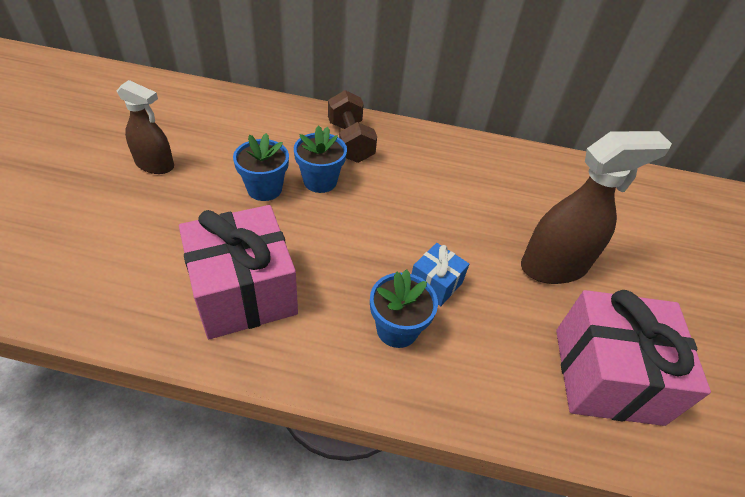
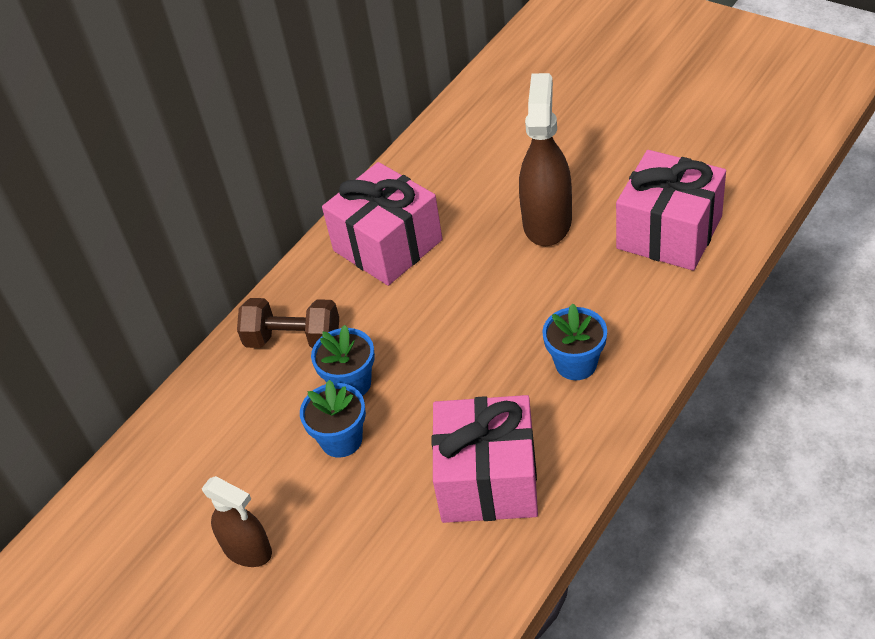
camera: 55 degrees left, 0 degrees up
brown spray bottle [117,80,174,174] -> brown spray bottle turned 75 degrees clockwise [202,476,272,567]
blue gift [411,243,469,306] -> none
none -> pink gift [322,162,442,286]

